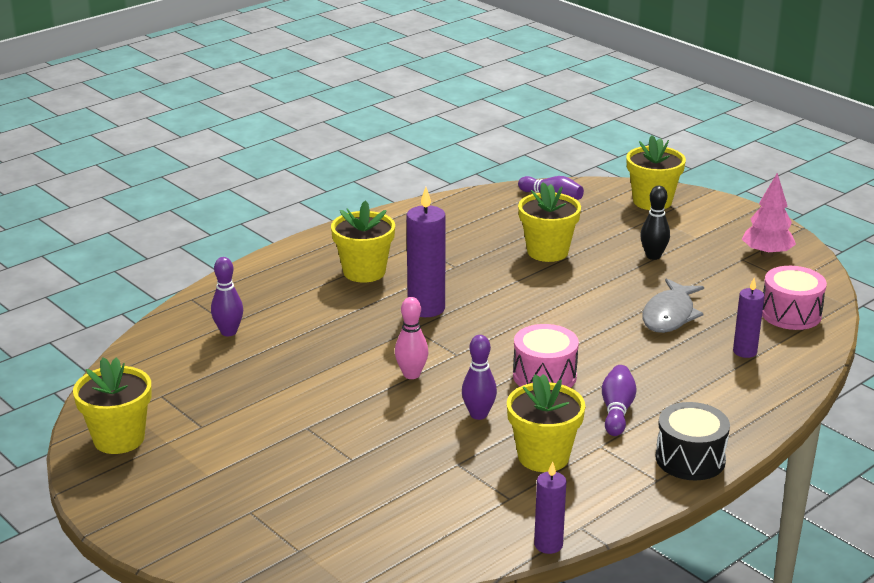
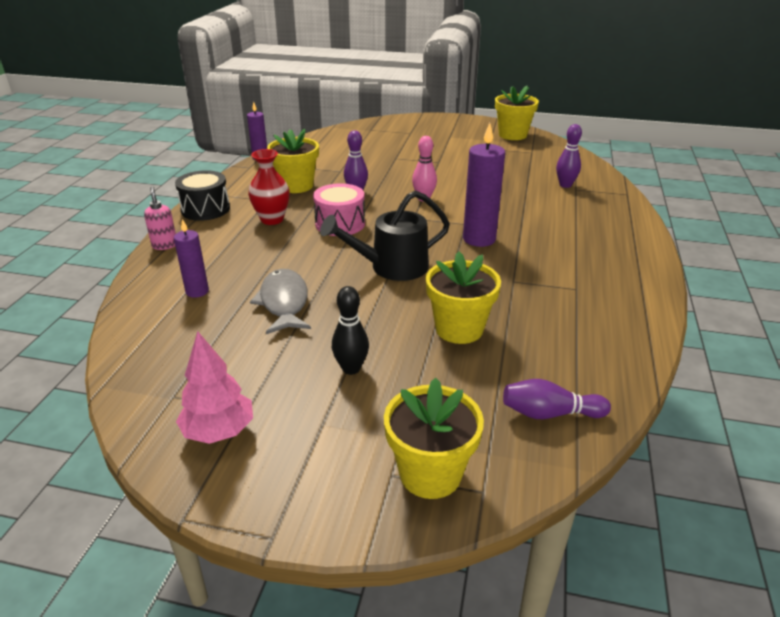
camera: 145 degrees right, 5 degrees up
yellow flower pot [331,200,395,283] -> none
purple bowling pin [602,365,637,436] -> red vase [248,149,290,225]
pink drum [762,266,827,330] -> none
none -> pink soap dispenser [144,187,176,250]
none -> black watering can [320,190,450,281]

